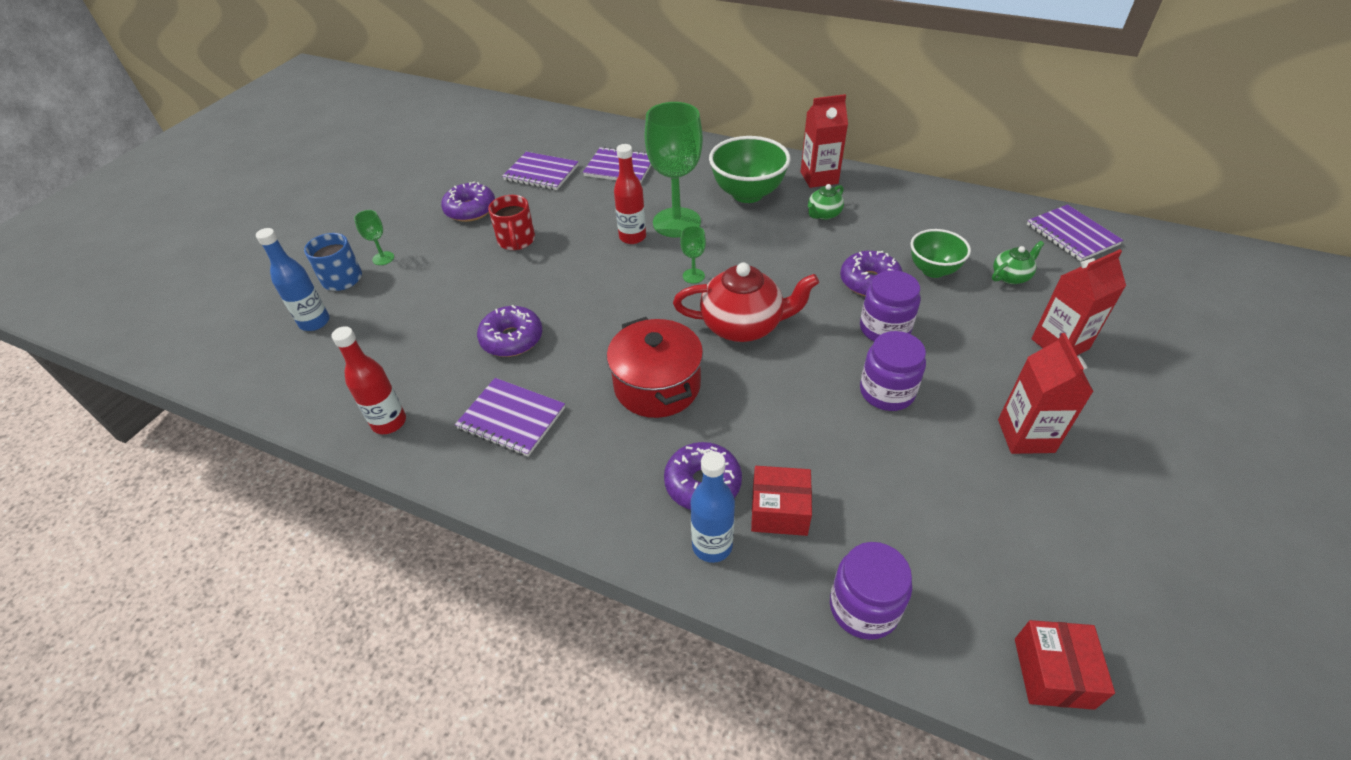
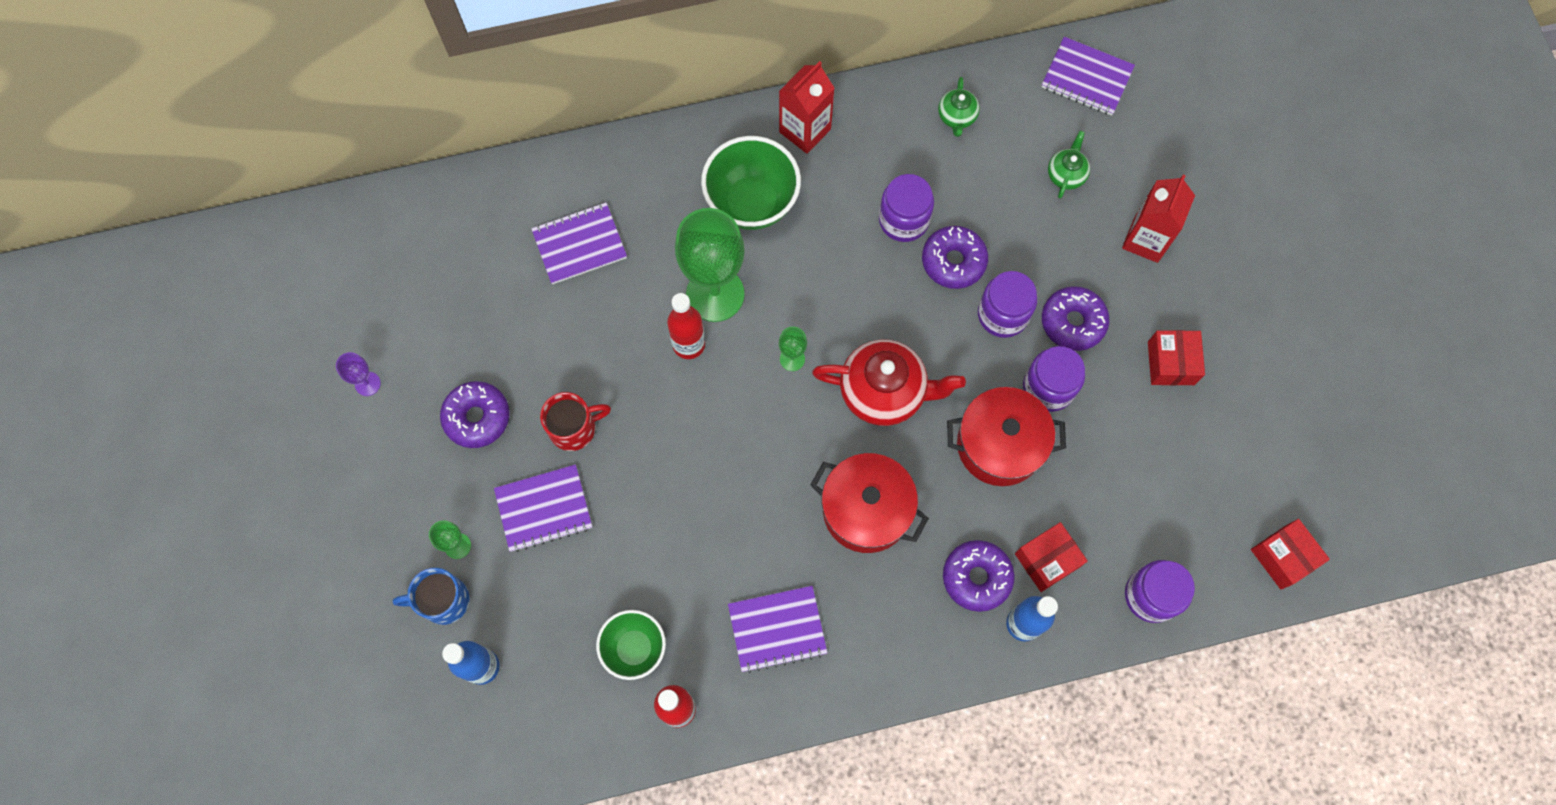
camera: 40 degrees left, 25 degrees up
purple donut [477,305,542,357] -> purple donut moved to [1042,286,1109,351]
red mug [488,195,535,250] -> red mug turned 60 degrees counterclockwise [540,392,611,451]
purple notebook [502,152,578,190] -> purple notebook moved to [494,464,592,552]
red teapot [673,262,819,342] -> red teapot turned 45 degrees clockwise [812,339,966,426]
green teapot [808,184,844,220] -> green teapot moved to [938,77,980,137]
green bowl [911,229,971,278] -> green bowl moved to [596,610,666,680]
red carton [998,333,1094,454] -> red box [1148,330,1205,385]
none -> purple goblet [336,352,381,396]
none -> purple jar [879,174,934,242]
none -> red pot [947,387,1066,486]

